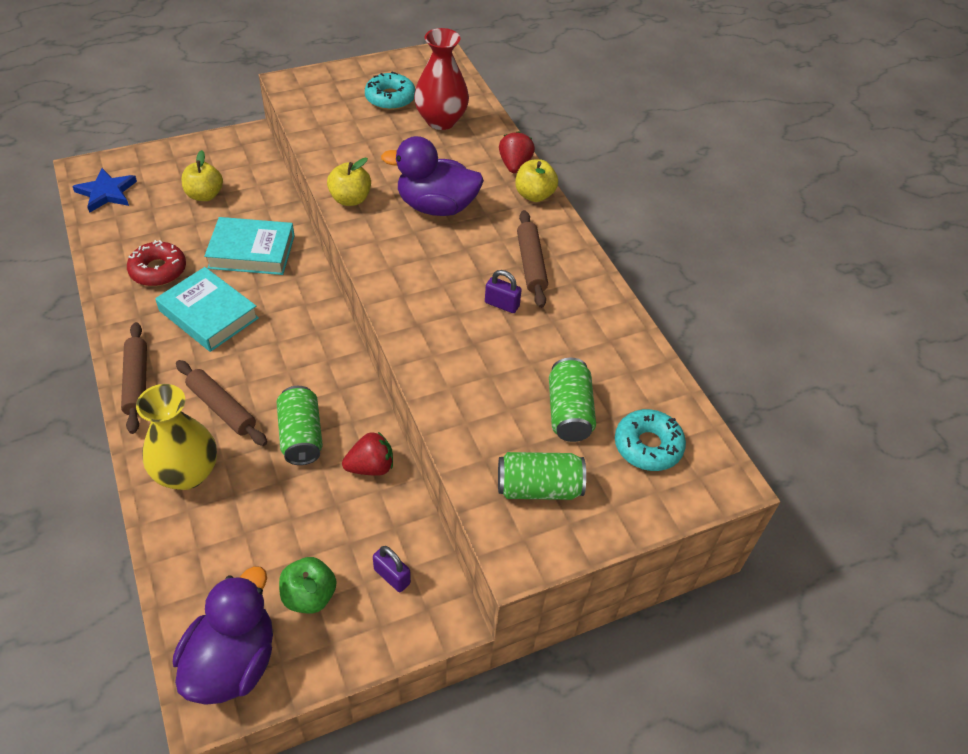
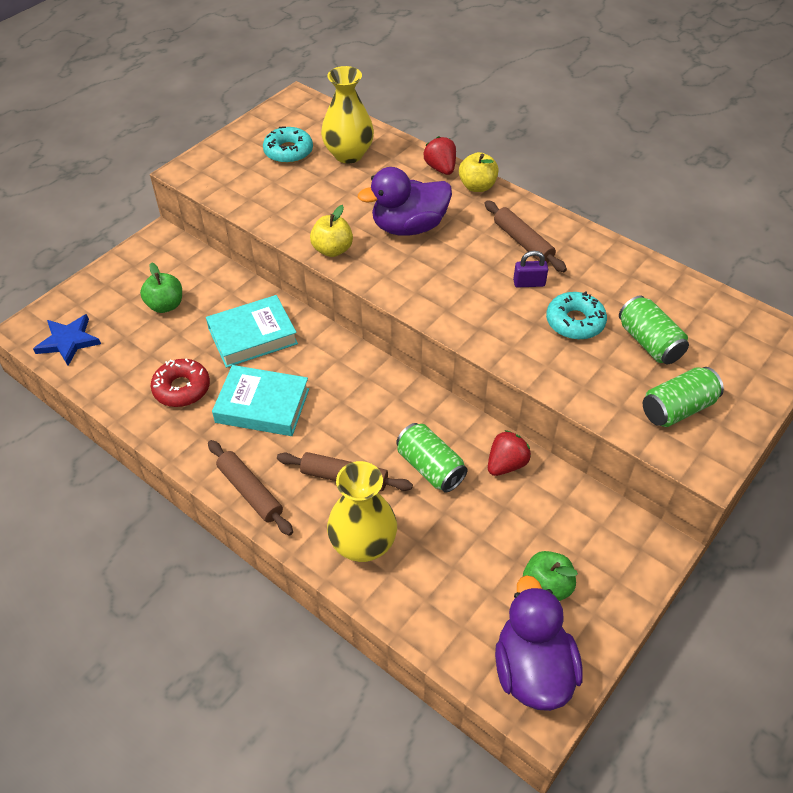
camera: 25 degrees left, 0 degrees up
yellow apple [181,150,223,201] -> green apple [140,262,182,313]
purple padlock [373,546,411,592] -> none
red vase [414,28,469,130] -> yellow vase [321,66,374,164]
turquoise donut [615,409,686,471] -> turquoise donut moved to [546,291,607,340]

